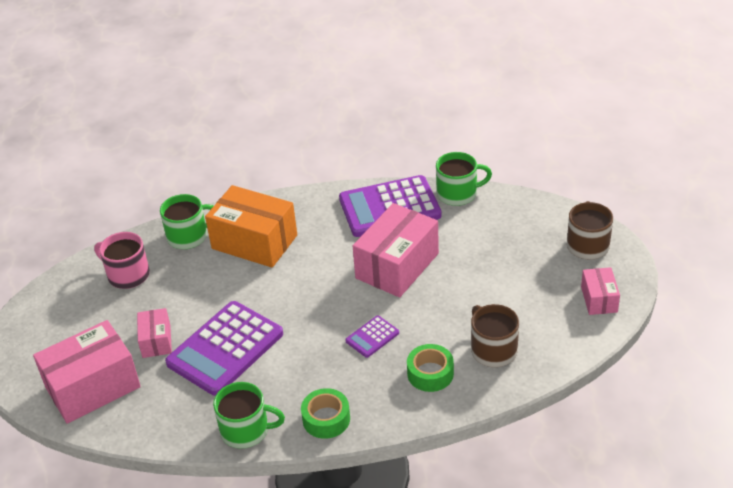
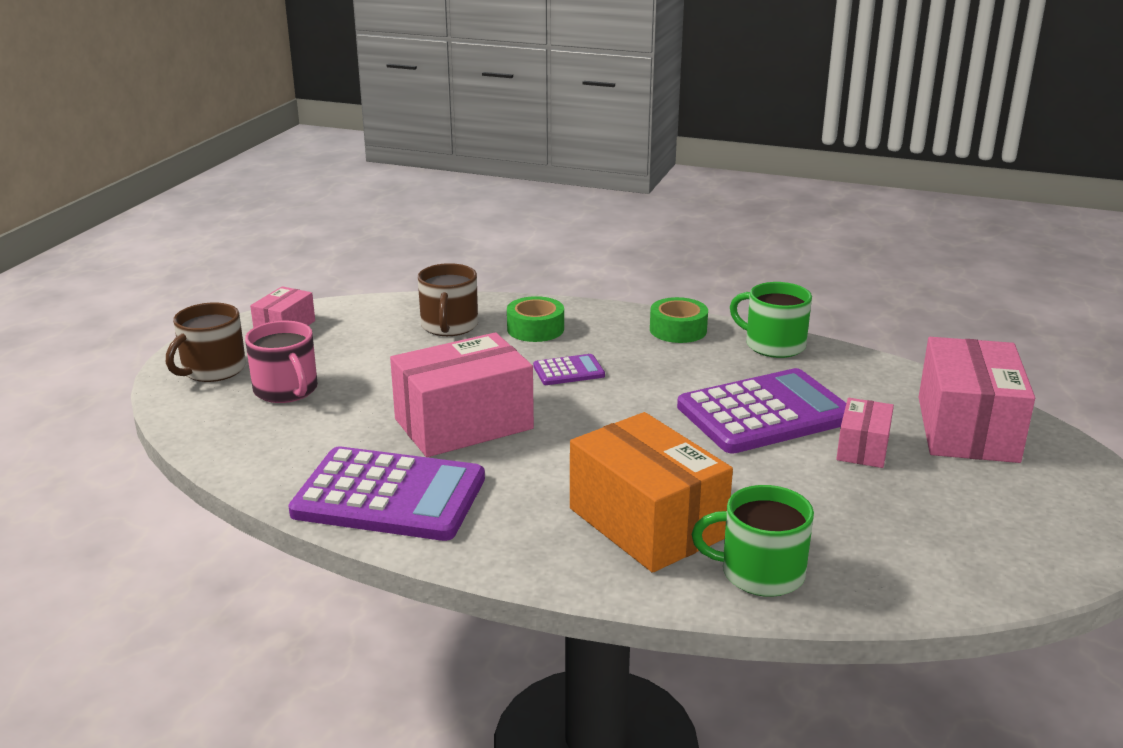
camera: 155 degrees left, 15 degrees down
pink box [33,320,141,424] -> pink box turned 75 degrees counterclockwise [919,337,1035,463]
pink mug [94,232,150,289] -> pink mug moved to [245,321,318,403]
green mug [436,152,492,206] -> none

